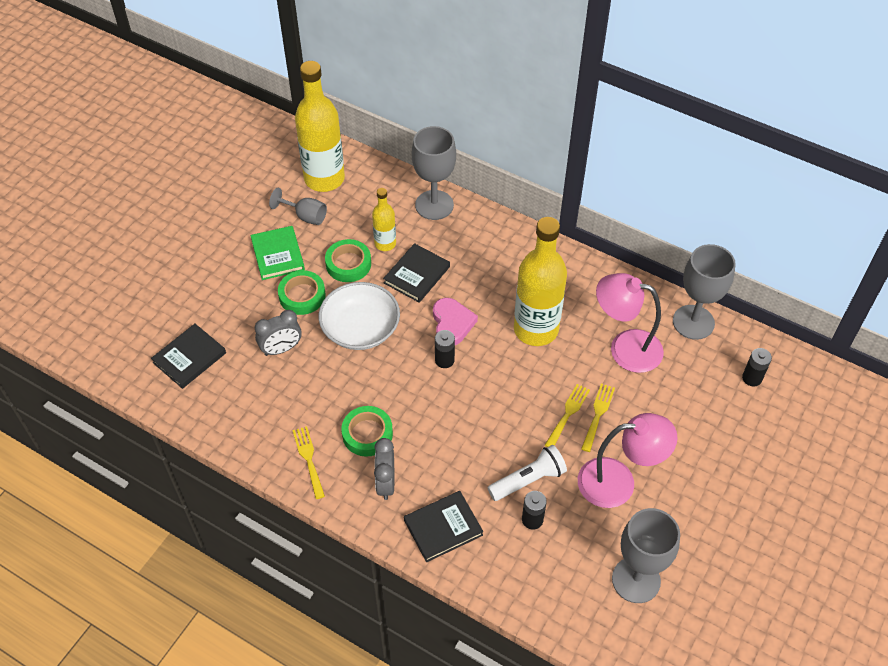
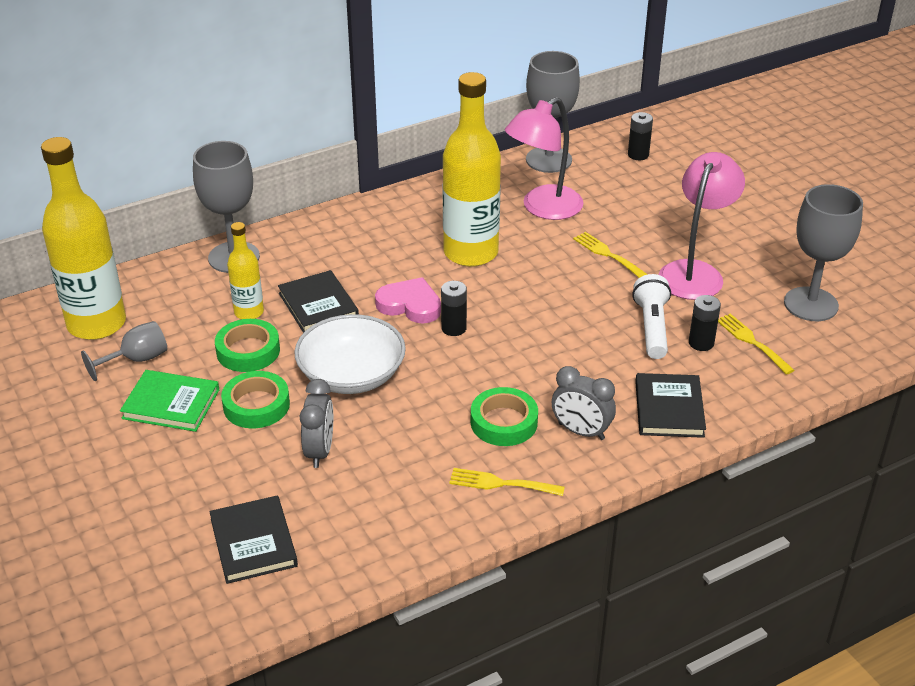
camera: 60 degrees left, 15 degrees down
yellow fork [545,384,590,447] -> yellow fork moved to [718,313,794,375]

